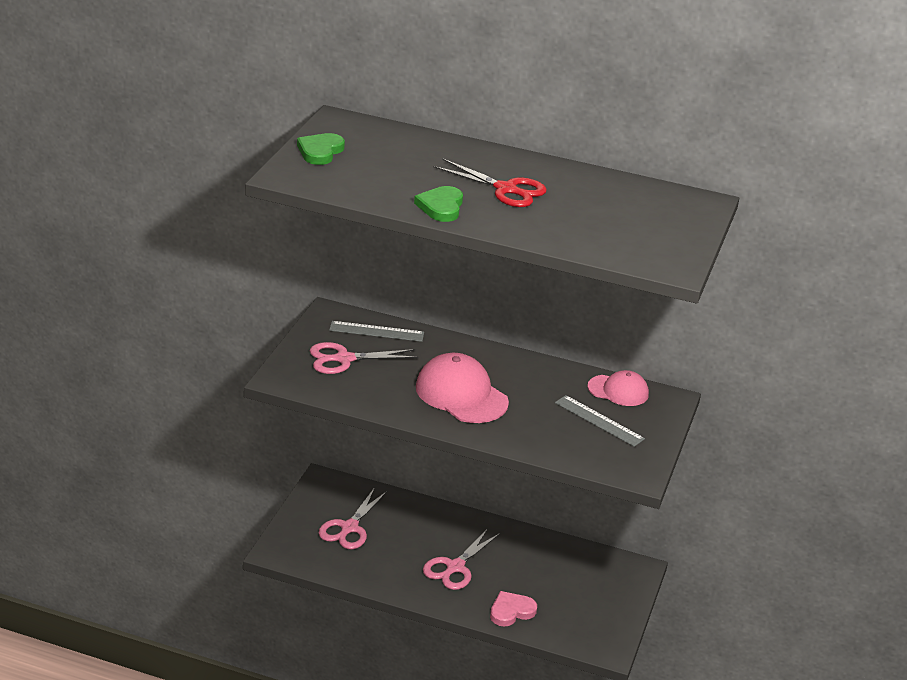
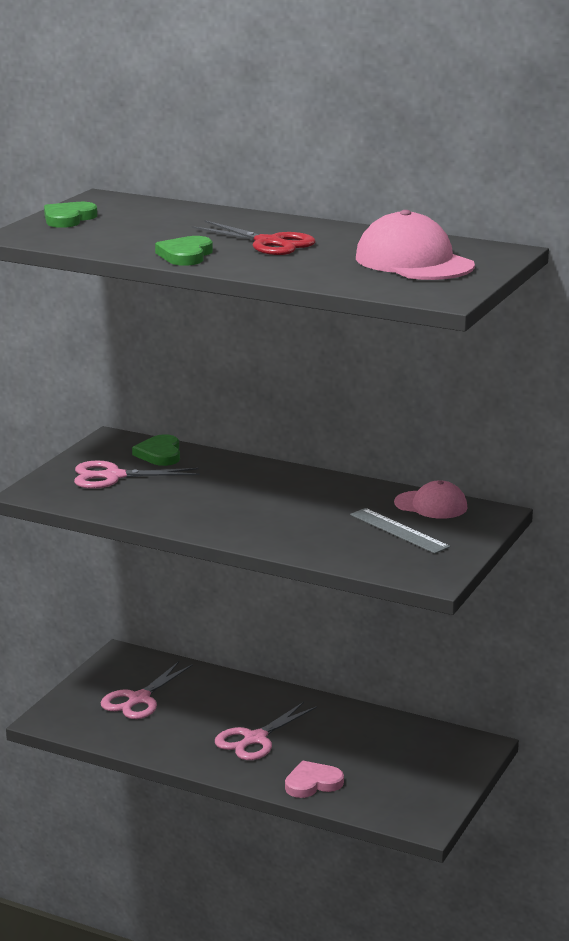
camera: 10 degrees right, 10 degrees down
grey ruler [329,321,424,342] -> green heart [132,434,180,466]
pink cap [416,353,509,423] -> pink cap moved to [356,210,475,280]

